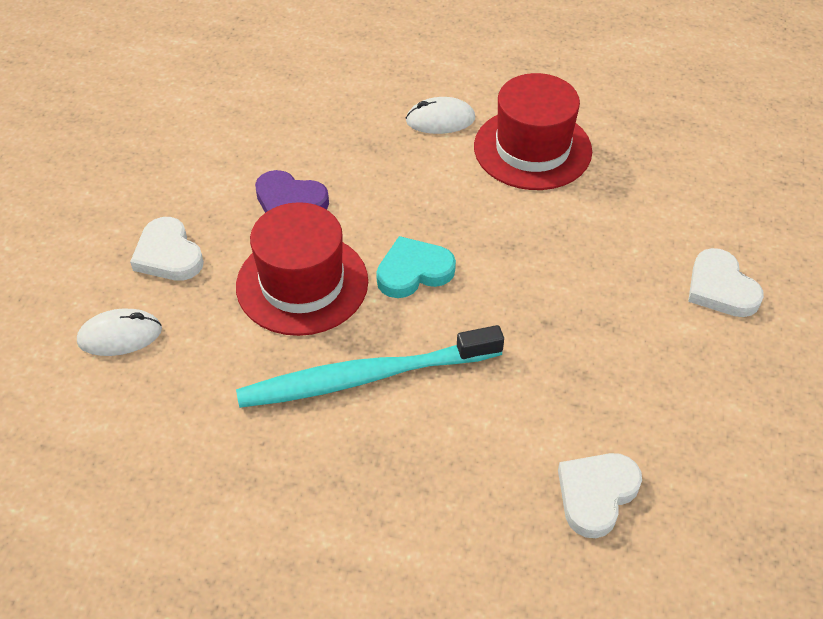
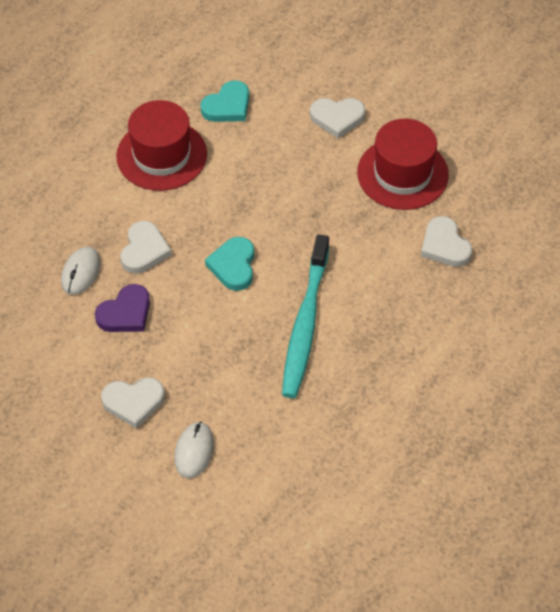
camera: 65 degrees left, 5 degrees up
red hat [236,202,368,336] -> red hat moved to [357,119,449,210]
white mouse [405,97,475,134] -> white mouse moved to [61,247,101,295]
none -> white heart [120,221,172,273]
none -> turquoise heart [200,80,249,122]

